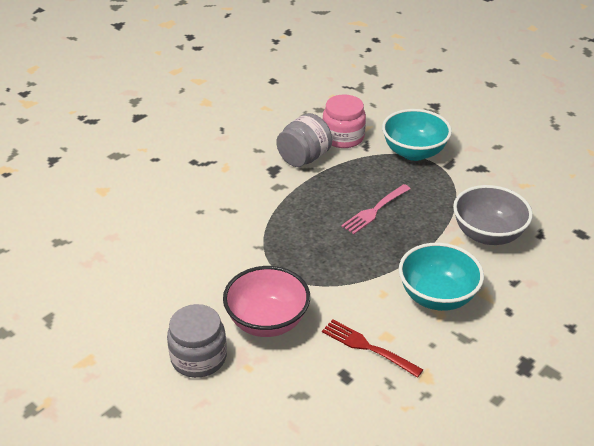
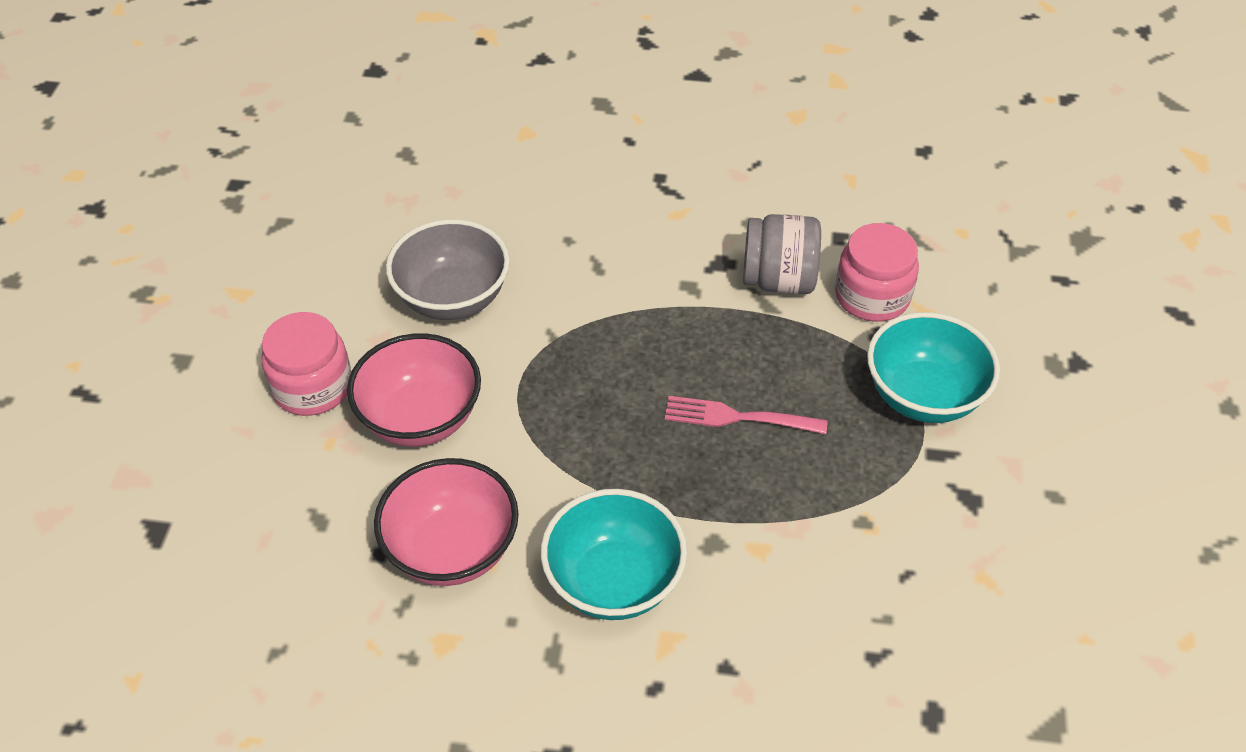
camera: 55 degrees right, 10 degrees up
grey jar [167,304,227,378] -> pink jar [262,312,351,416]
red fork [322,319,424,378] -> pink bowl [374,458,519,586]
grey bowl [453,185,533,245] -> grey bowl moved to [386,219,510,320]

